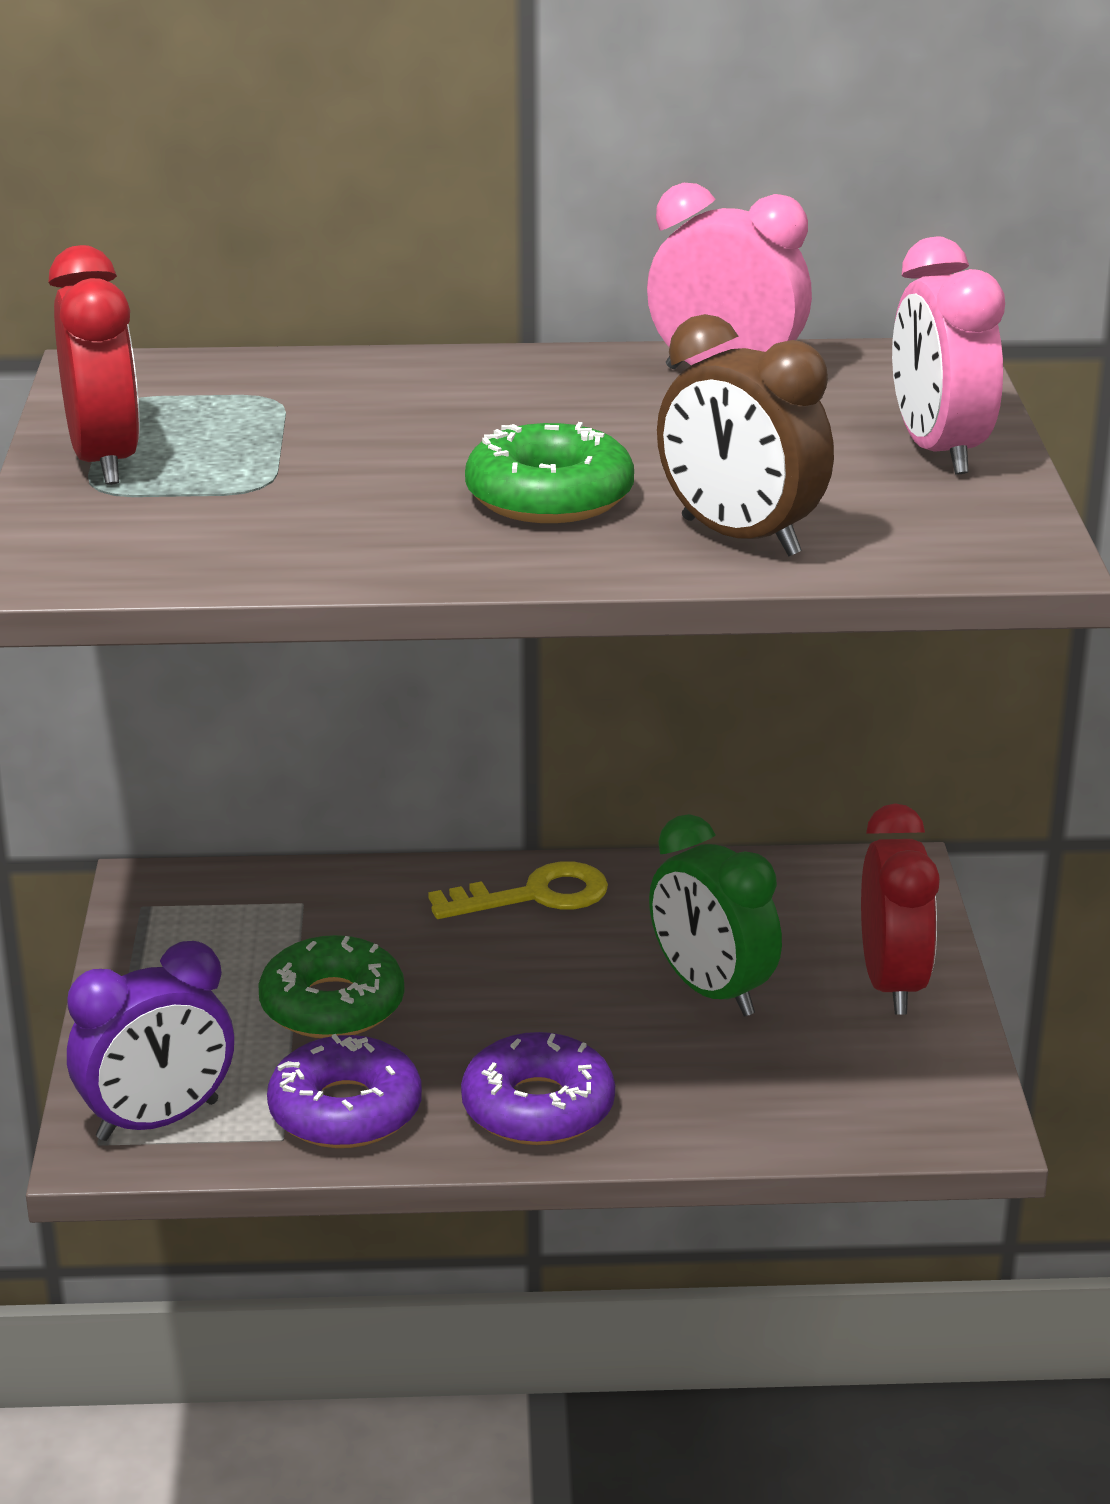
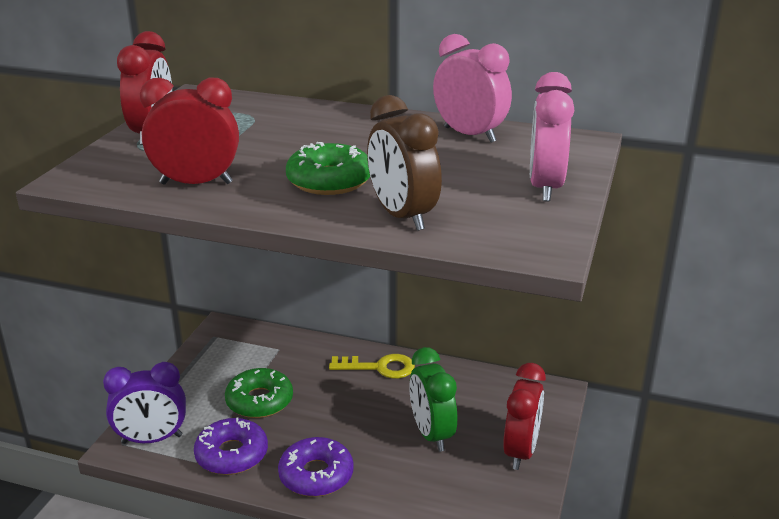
camera: 20 degrees right, 0 degrees up
none -> red clock [140,78,239,185]

